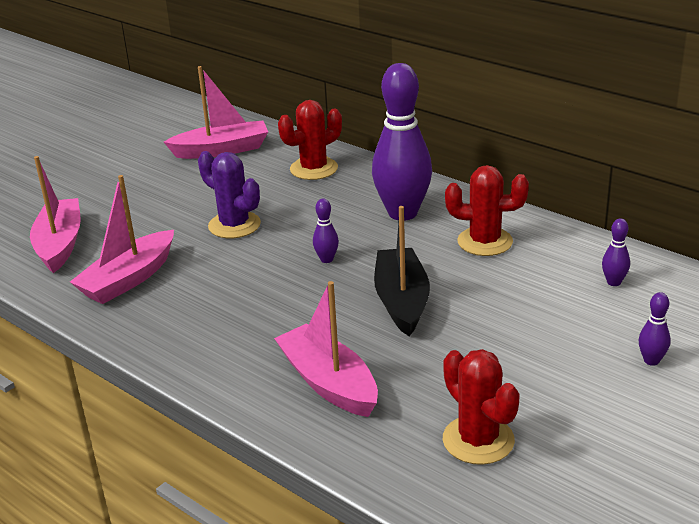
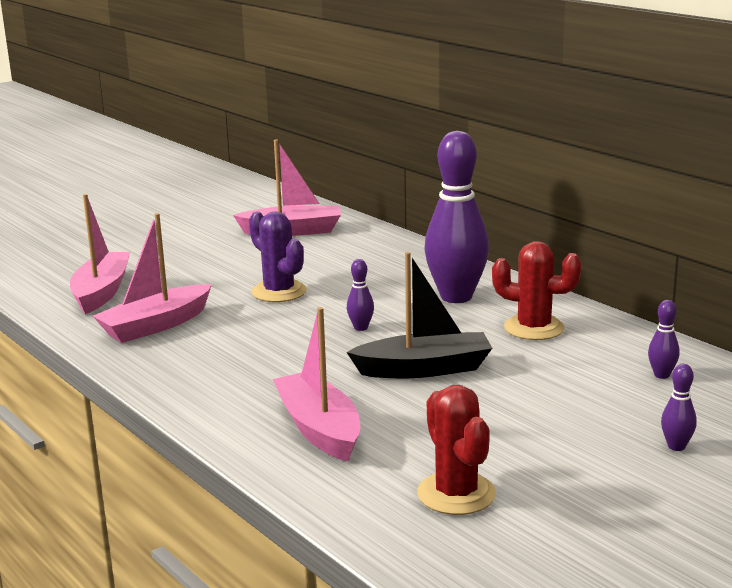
camera: 10 degrees right, 10 degrees down
red cactus [278,100,342,180] -> none
black boat [374,206,430,336] -> black boat turned 75 degrees clockwise [347,252,492,378]

